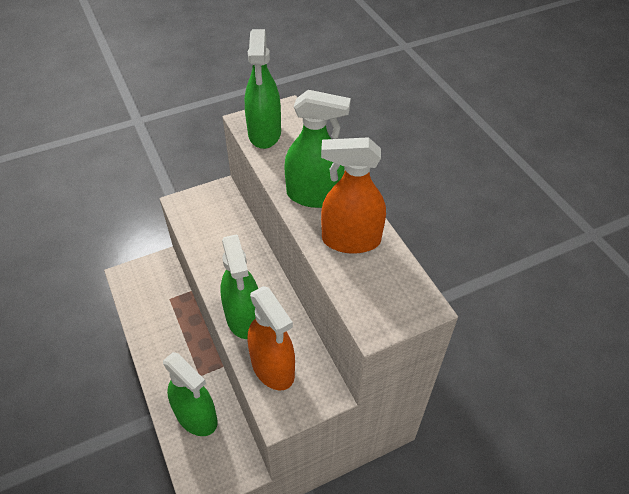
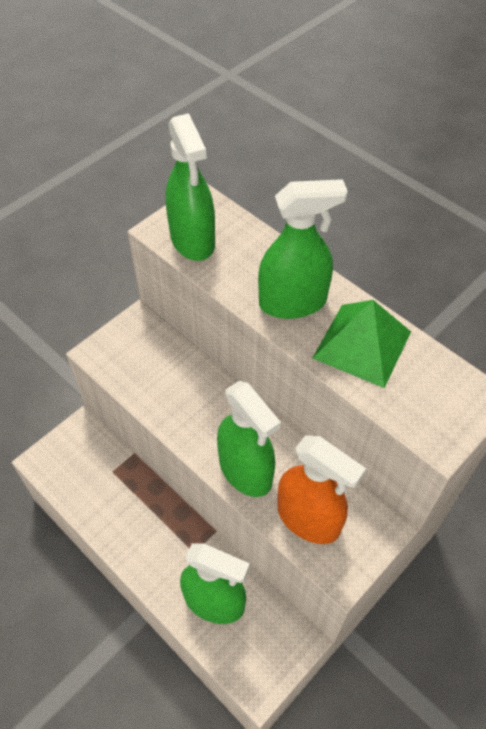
camera: 20 degrees left, 5 degrees up
orange spray bottle [321,137,386,254] -> green pyramid [313,300,411,388]

